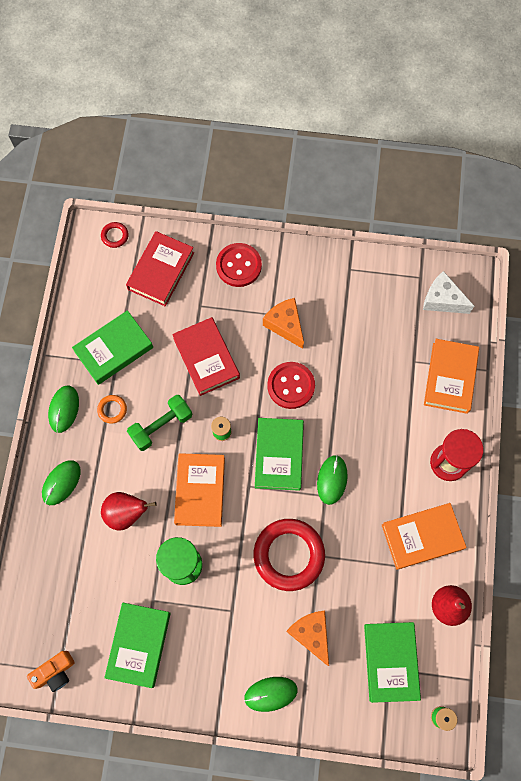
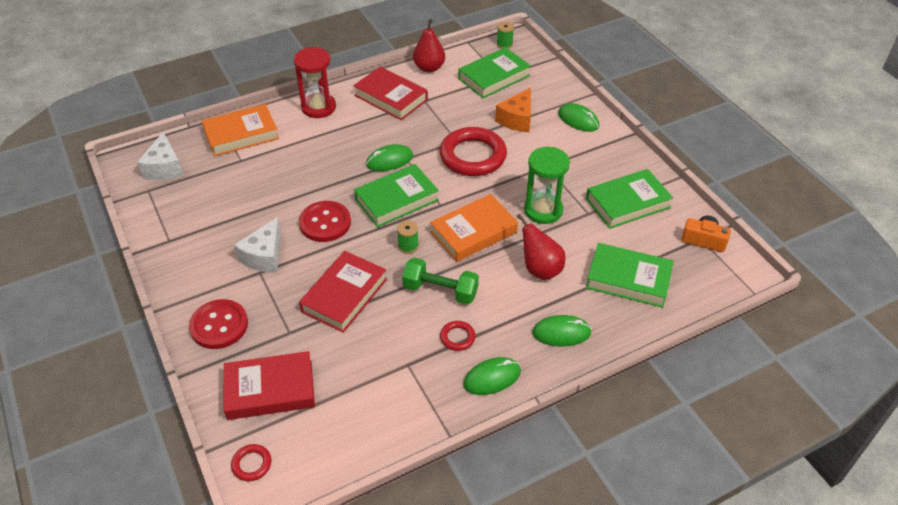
camera: 125 degrees left, 25 degrees down
green book [72,310,153,385] -> green book moved to [586,243,674,308]
orange ring [97,395,127,423] -> red ring [440,321,476,351]
orange cheese [263,298,304,349] -> white cheese [234,217,281,273]
orange book [382,503,466,570] -> red book [353,66,428,120]

